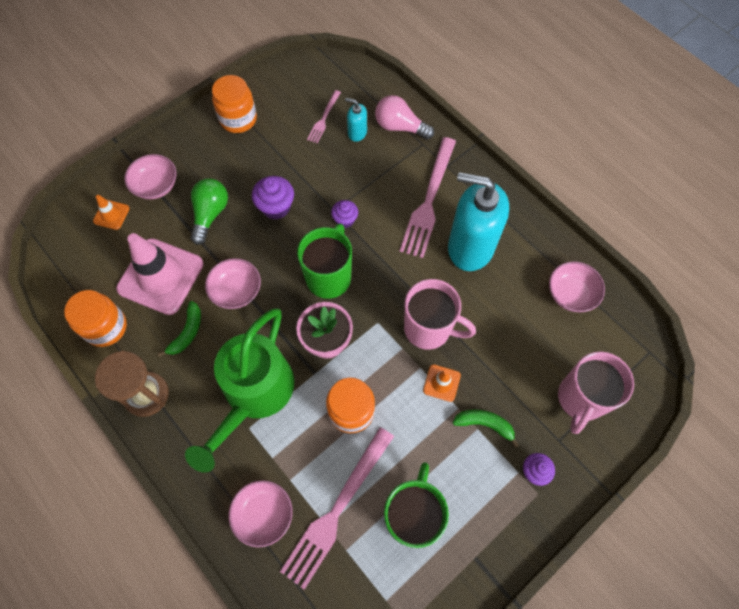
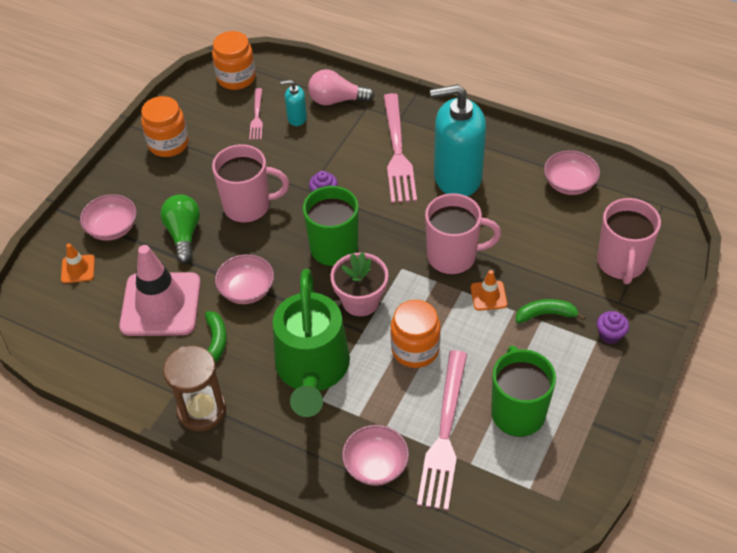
camera: 20 degrees left, 15 degrees down
orange jar [64,290,127,347] -> orange jar moved to [212,31,256,90]
purple cupcake [252,176,294,220] -> pink mug [212,144,289,223]

